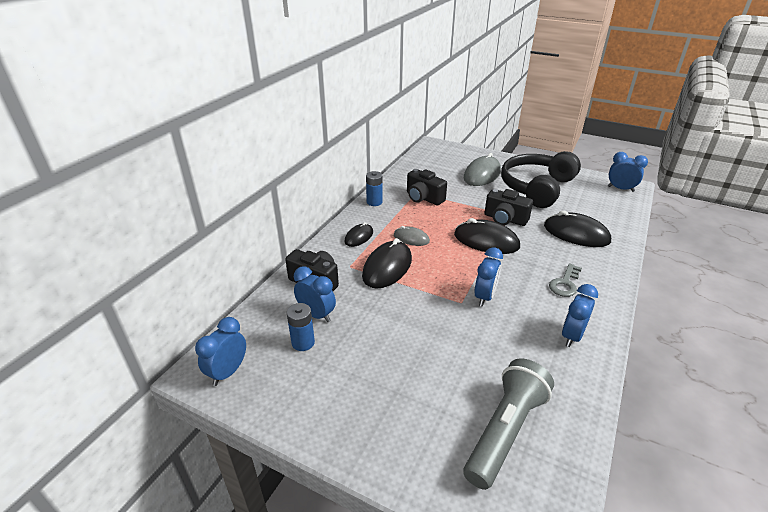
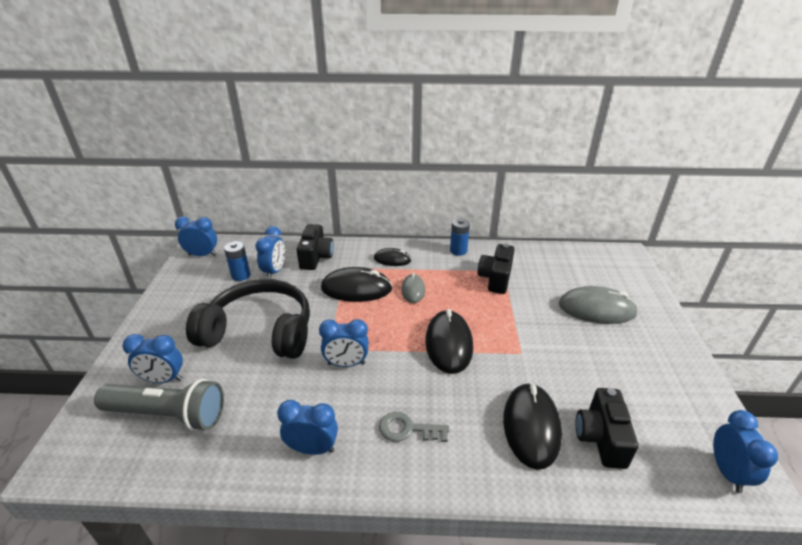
camera: 65 degrees right, 0 degrees up
black camera [485,189,533,226] -> black camera moved to [576,388,638,469]
black headphones [501,151,581,208] -> black headphones moved to [186,279,310,359]
none -> blue clock [122,334,183,383]

